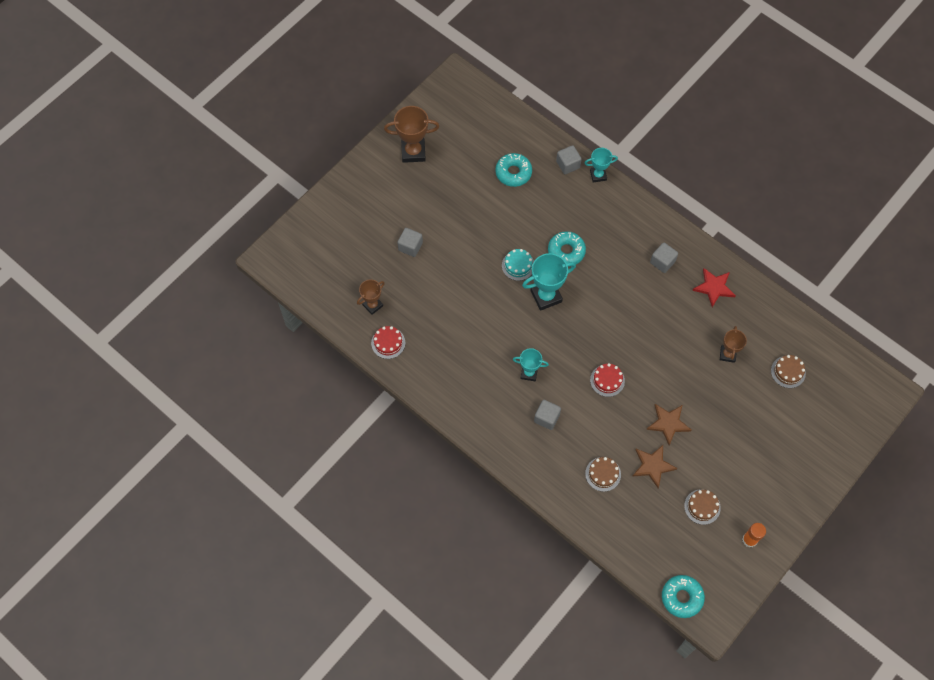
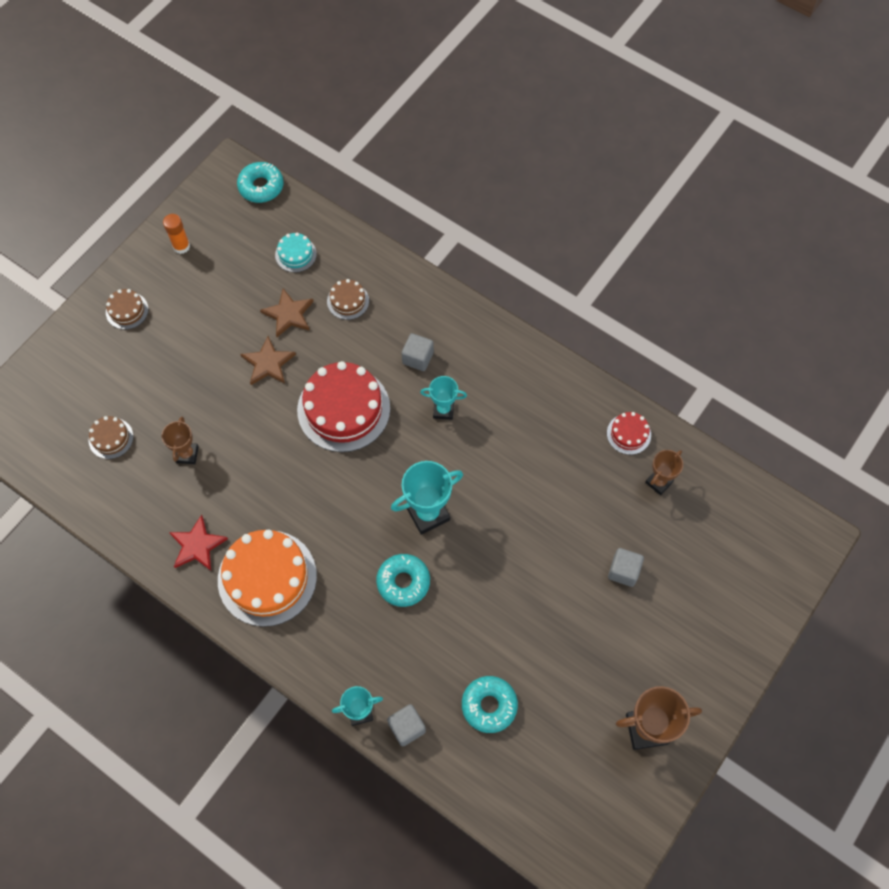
camera: 175 degrees right, 0 degrees up
turquoise cake [502,249,534,281] -> turquoise cake moved to [275,233,317,272]
red cake [590,363,625,397] -> red cake [297,361,390,452], size x2.11
grey cube [650,242,678,273] -> orange cake [218,530,317,627]
brown cake [684,489,721,525] -> brown cake moved to [106,289,148,329]

